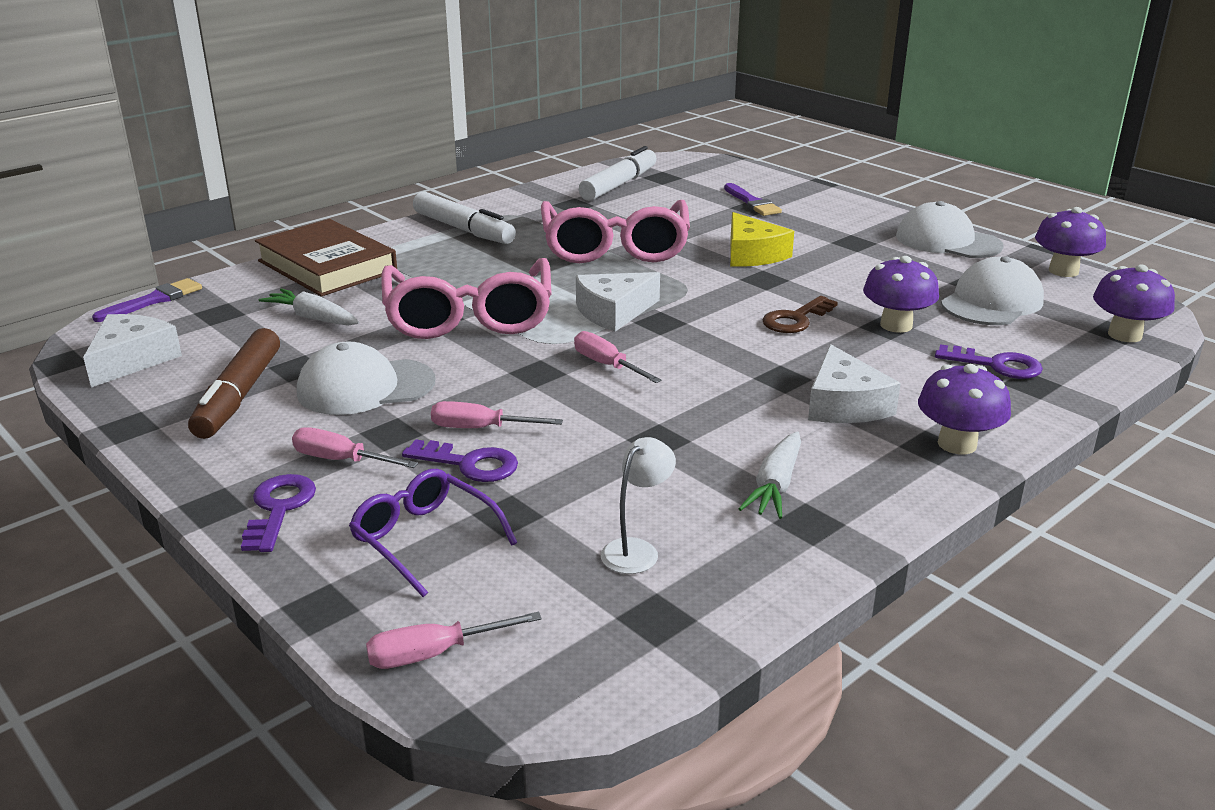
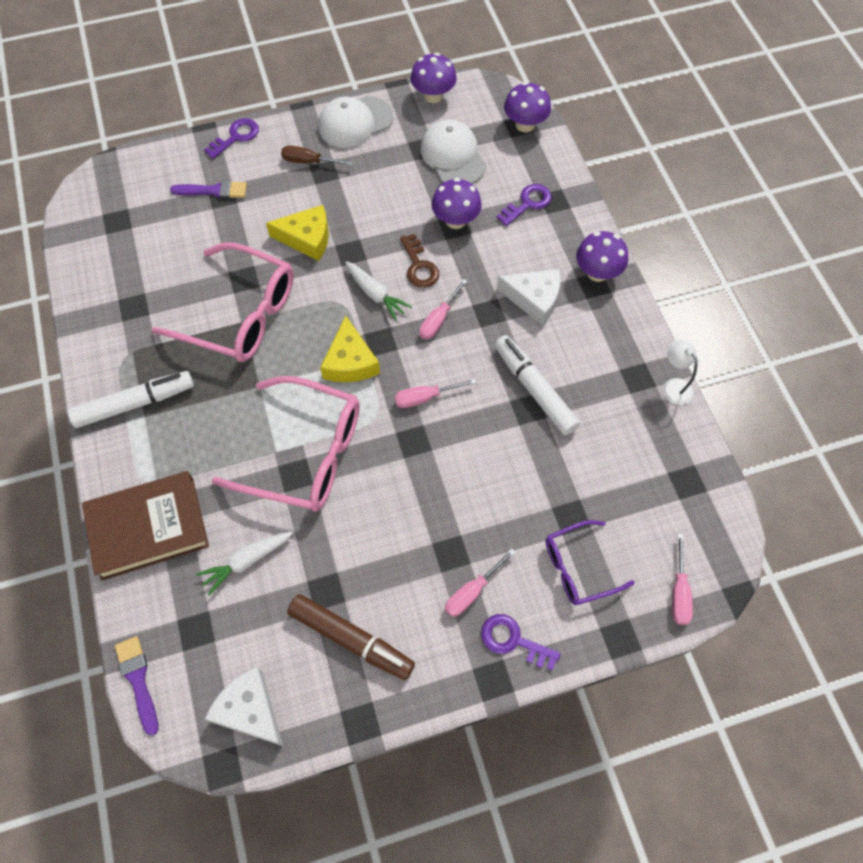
camera: 65 degrees left, 35 degrees up
white cap [297,341,435,415] -> none
purple key [402,439,518,482] -> purple key moved to [204,118,259,159]
pink screwdriver [431,401,563,428] -> pink screwdriver moved to [419,279,467,340]
white cheese [576,272,660,332] -> yellow cheese [320,316,380,382]
white marker [579,146,657,201] -> white marker moved to [495,335,580,435]
white lamp [601,437,676,574] -> white lamp moved to [663,339,698,405]
white carrot [739,431,801,519] -> white carrot moved to [345,261,412,321]
none -> brown screwdriver [281,145,353,166]

